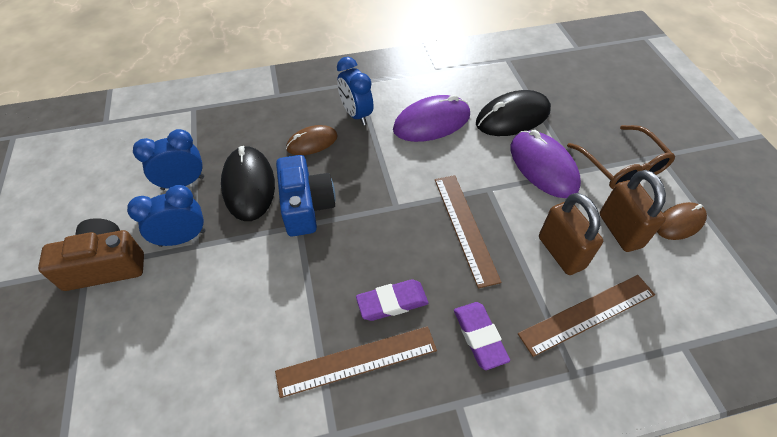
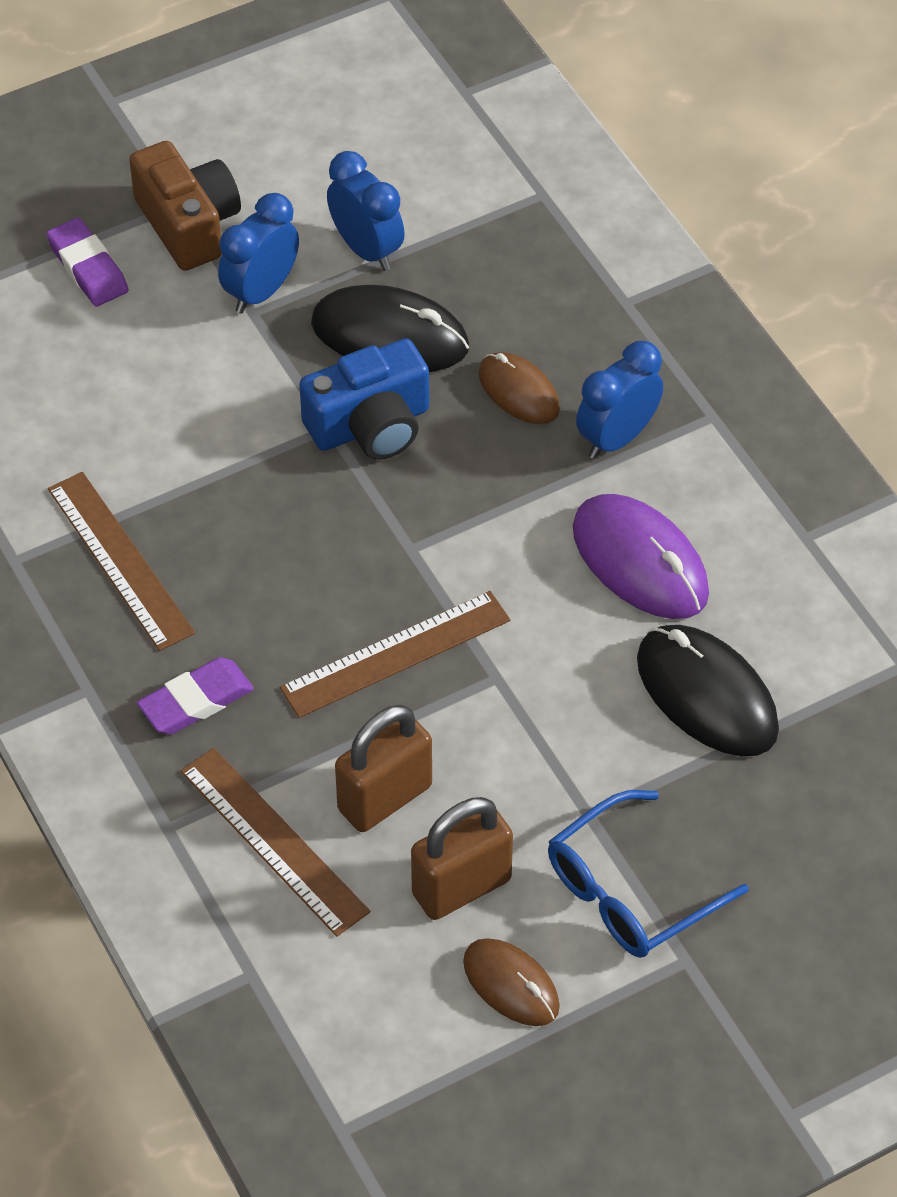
camera: 75 degrees right, 0 degrees up
blue clock [127,185,205,247] -> blue clock turned 105 degrees counterclockwise [218,193,299,314]
black mouse [221,146,275,221] -> black mouse turned 45 degrees clockwise [311,285,469,372]
purple eraser [356,279,429,321] -> purple eraser moved to [46,218,129,306]
purple mouse [511,130,581,198] -> none
brown glasses [567,125,675,189] -> blue glasses [548,790,749,958]

